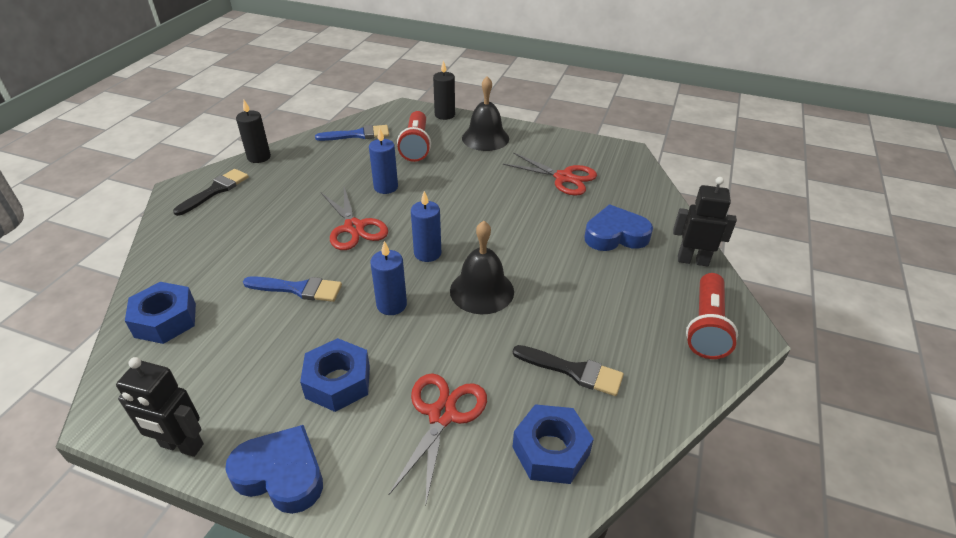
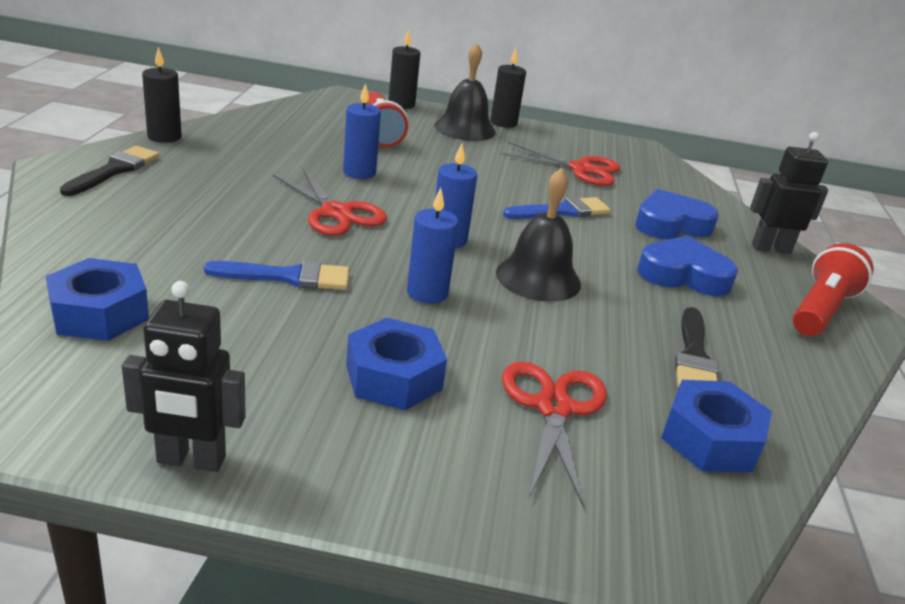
camera: 15 degrees left, 10 degrees down
blue heart [225,425,323,514] -> blue heart moved to [637,236,738,296]
blue brush [315,125,389,141] -> blue brush moved to [503,197,611,219]
black brush [513,345,624,396] -> black brush turned 90 degrees clockwise [675,307,718,388]
red flashlight [686,273,738,359] -> red flashlight turned 150 degrees counterclockwise [792,243,873,336]
none -> black candle [490,48,526,128]

